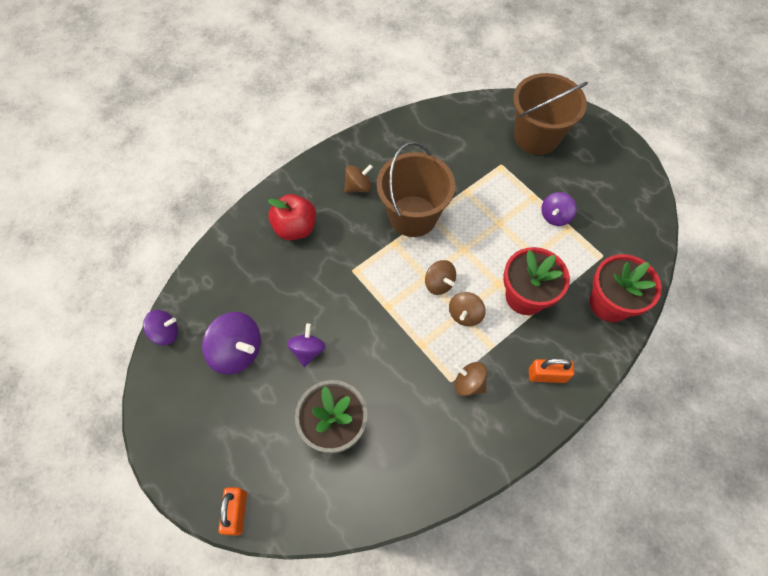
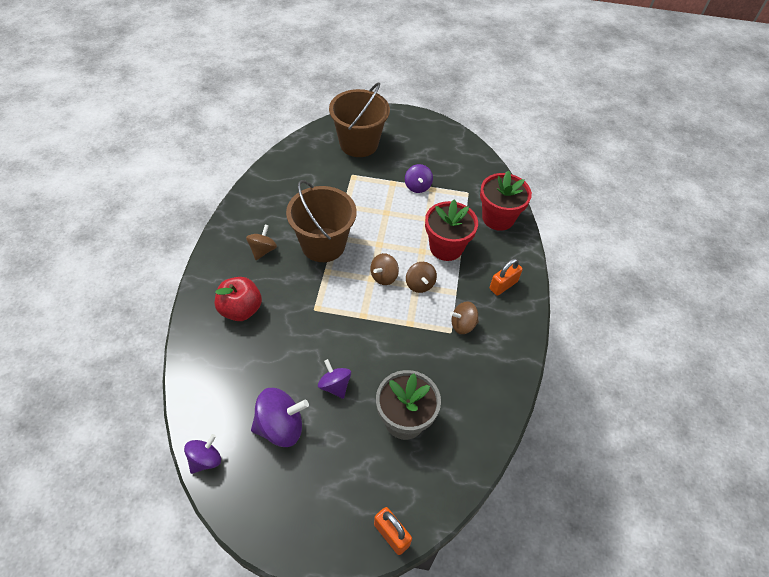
camera: 45 degrees left, 10 degrees down
brown spinning top [425,260,456,295] -> brown spinning top turned 120 degrees clockwise [370,253,399,285]

